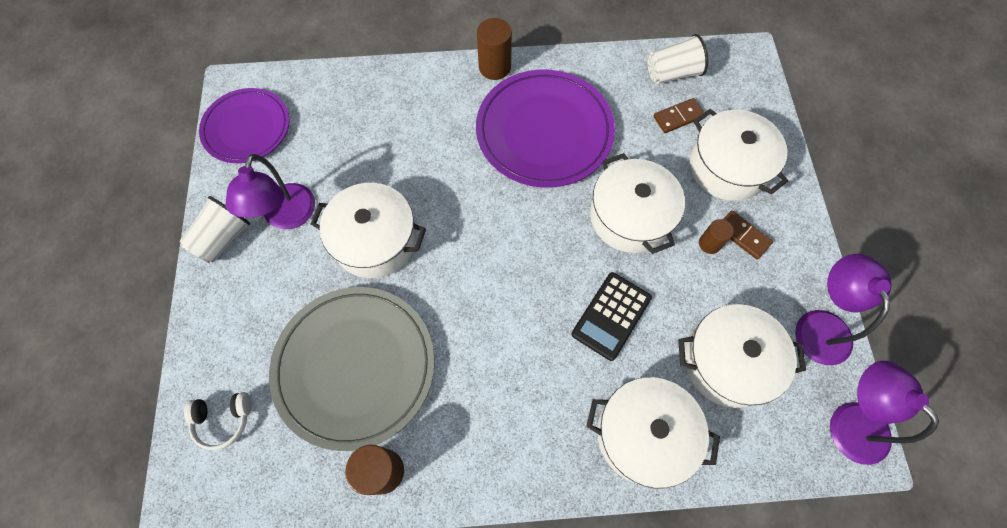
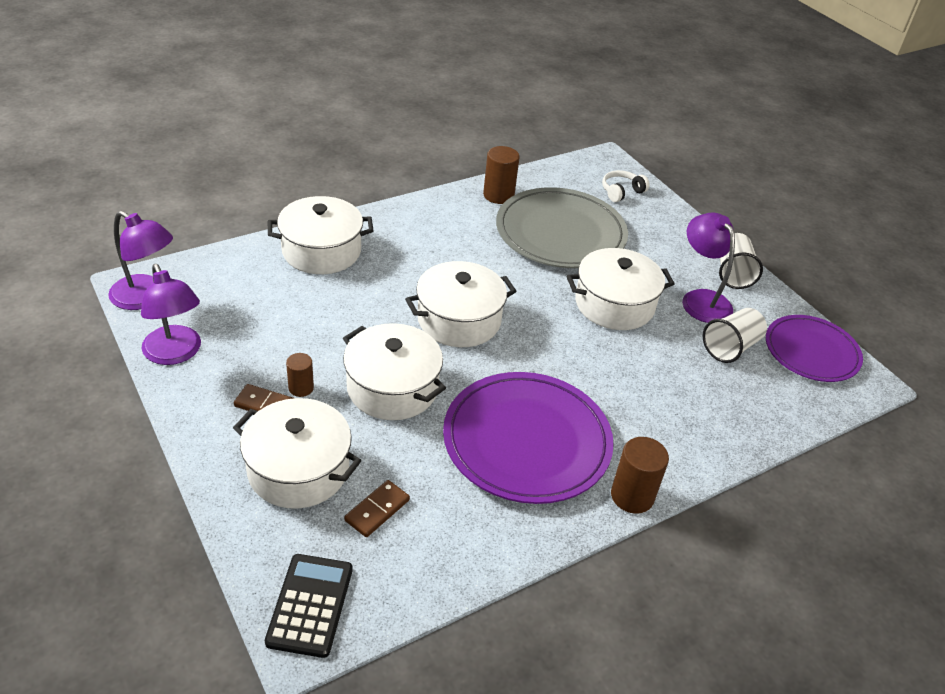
camera: 150 degrees right, 25 degrees down
black calculator [572,272,652,361] -> black calculator moved to [265,554,353,658]
white cup [648,34,708,84] -> white cup moved to [702,308,767,363]
white pot [678,304,806,408] -> white pot moved to [405,261,516,347]

